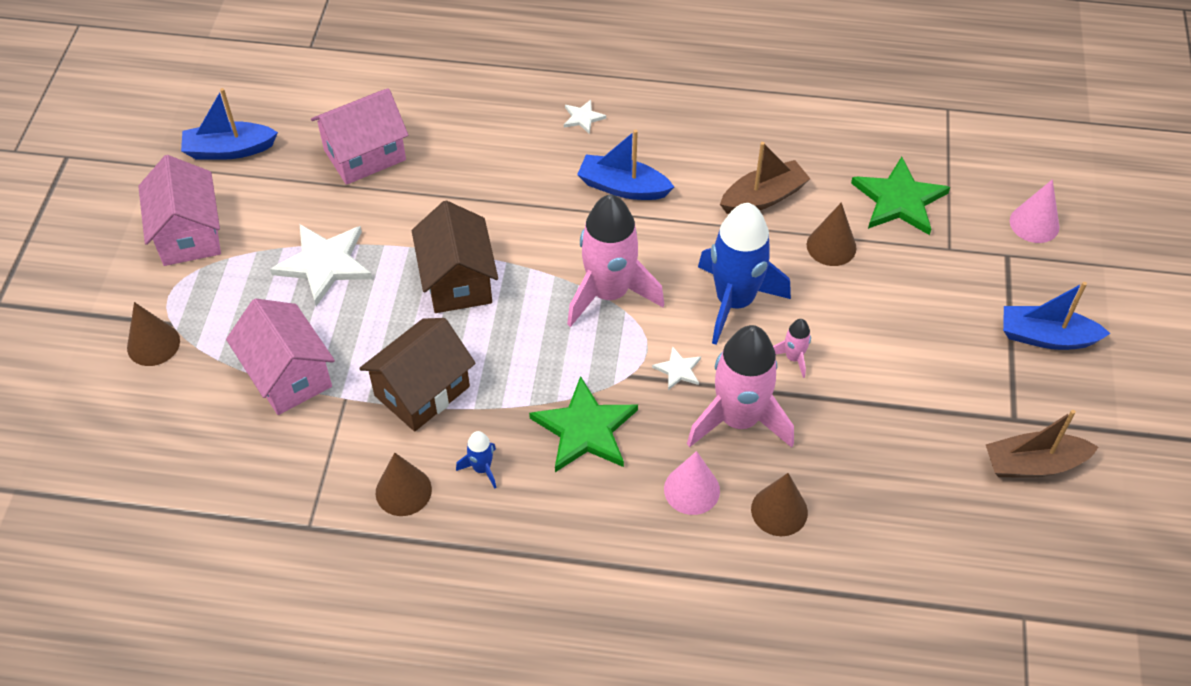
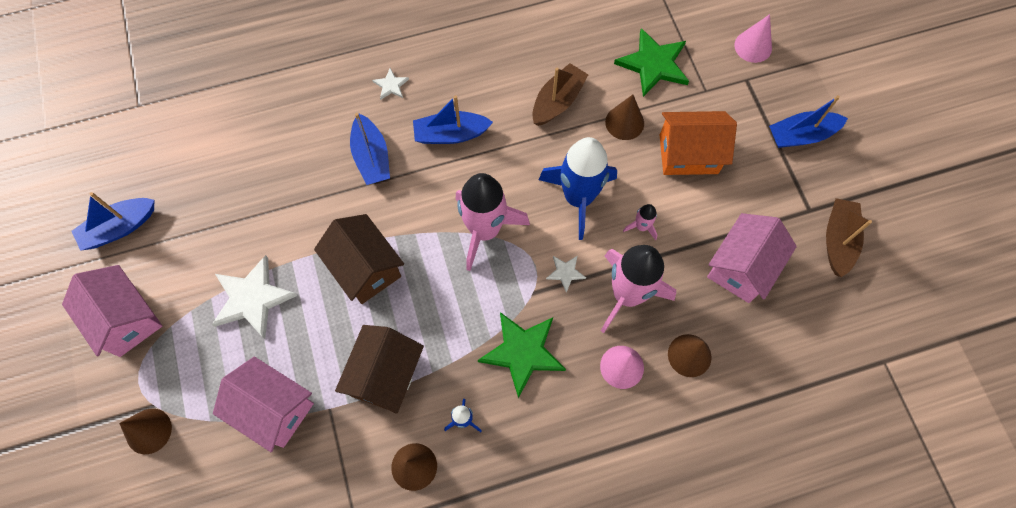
camera: 25 degrees left, 15 degrees up
pink house [311,88,408,185] -> pink house moved to [707,213,797,303]
brown boat [986,410,1098,478] -> brown boat turned 135 degrees clockwise [826,198,872,277]
none -> blue boat [350,113,390,185]
none -> orange house [660,111,737,175]

